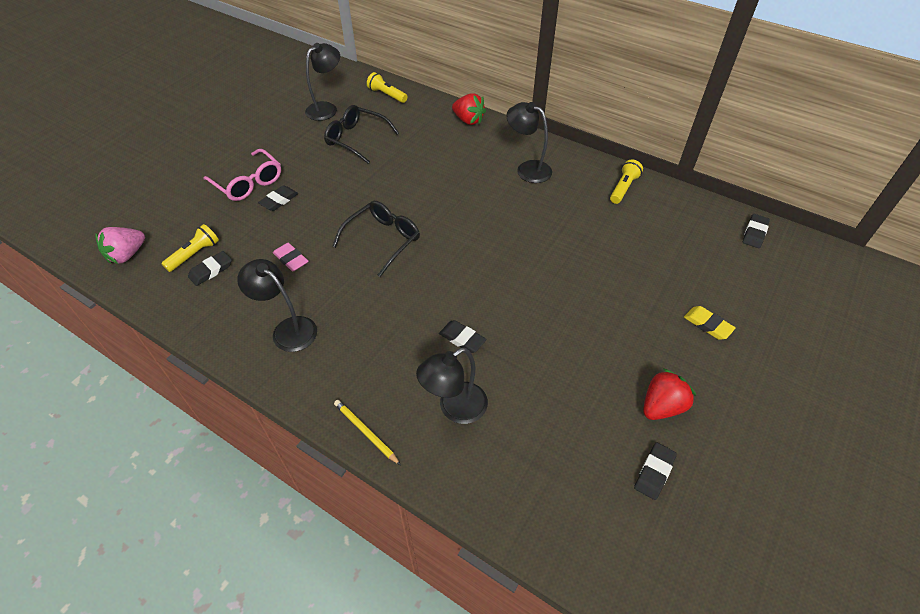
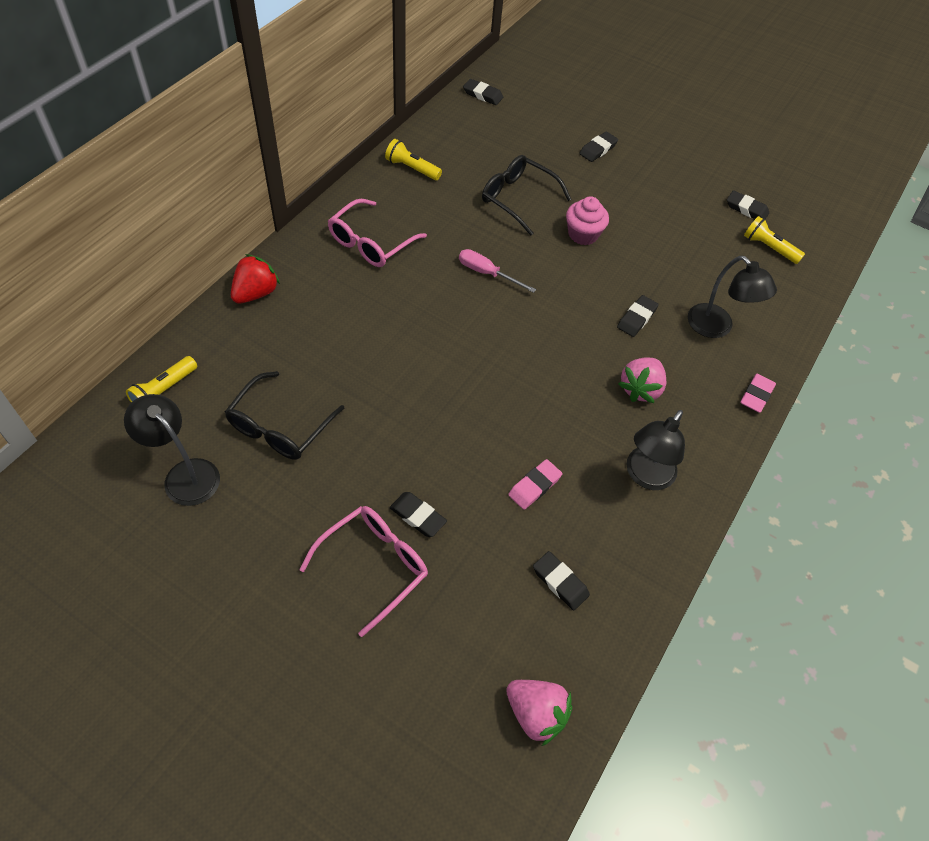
camera: 95 degrees left, 5 degrees up
yellow flashlight [161,224,219,272] -> yellow flashlight moved to [744,216,805,264]
black glasses [332,201,420,277] -> black glasses moved to [482,155,571,236]
yellow pencil [334,400,401,465] -> pink eraser [740,374,776,413]
black lamp [507,102,552,183] -> pink glasses [328,199,427,267]
red strawberry [643,368,696,420] -> none
yellow eraser [684,306,736,340] -> black eraser [579,131,618,162]
none -> pink screwdriver [459,249,536,293]
none -> pink cupcake [566,196,609,245]
none -> pink strawberry [618,357,667,403]

